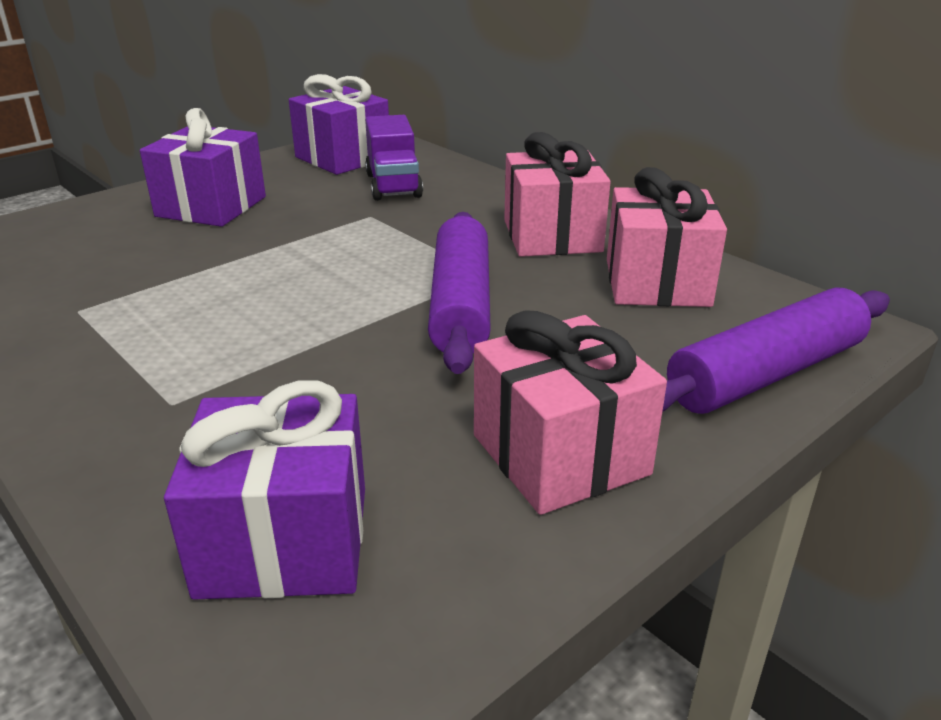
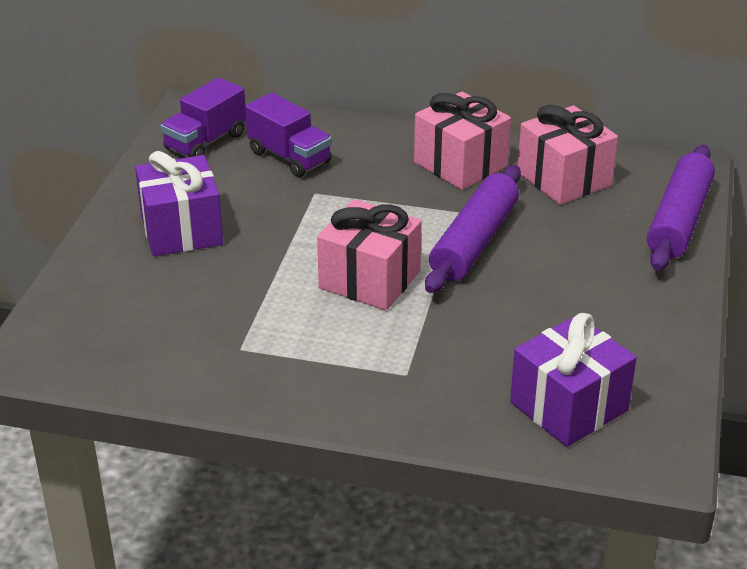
camera: 35 degrees left, 5 degrees up
purple gift [289,74,389,175] -> purple truck [160,77,246,157]
purple rolling pin [428,212,491,374] -> purple rolling pin turned 60 degrees clockwise [425,165,521,293]
pink gift [474,310,667,515] -> pink gift moved to [317,199,422,310]

